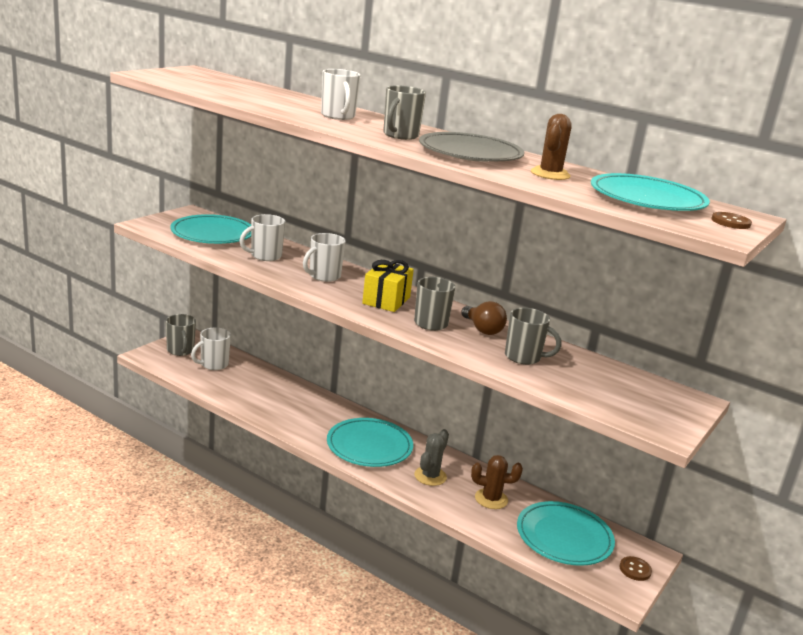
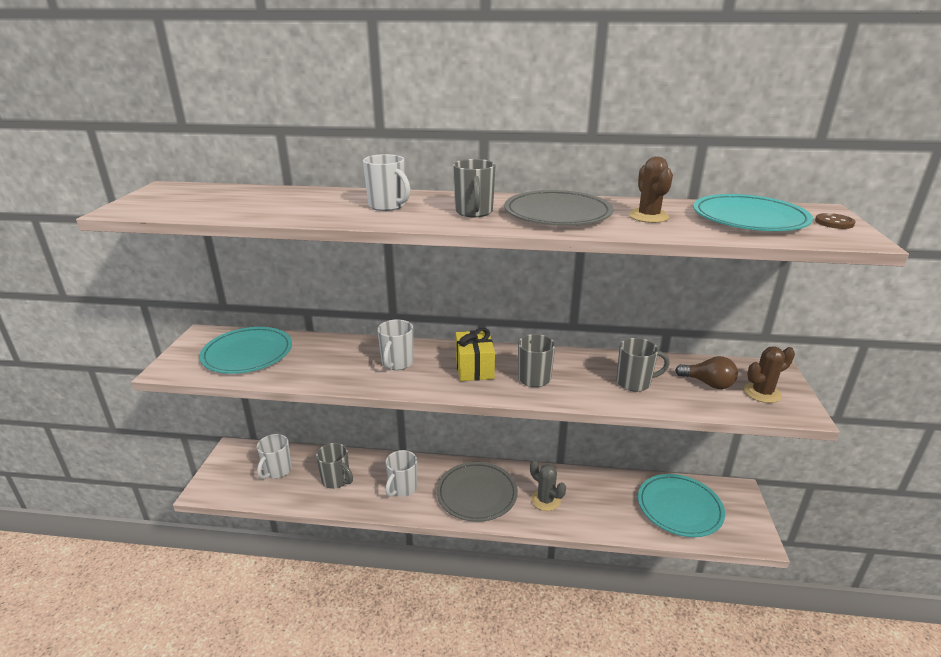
camera: 25 degrees left, 5 degrees up
grey mug [166,314,196,356] -> grey mug moved to [316,443,353,489]
white mug [240,214,285,261] -> white mug moved to [385,450,417,497]
turquoise plate [327,418,413,467] -> grey plate [437,462,518,522]
grey cactus [414,429,449,486] -> grey cactus turned 45 degrees counterclockwise [530,460,566,511]
brown light bulb [461,301,507,335] -> brown light bulb moved to [675,356,738,389]
brown cactus [471,455,523,509] -> brown cactus moved to [744,347,795,403]
brown button [619,556,652,581] -> none

